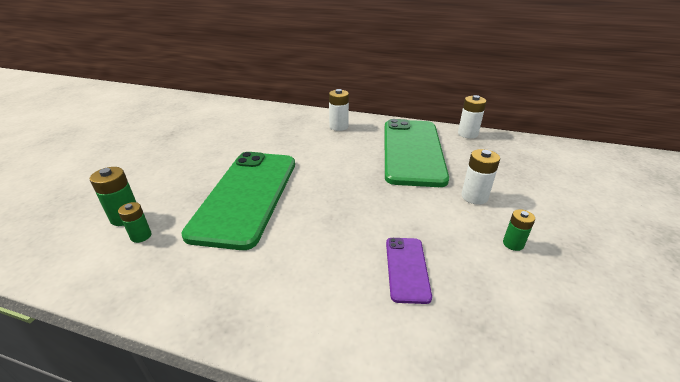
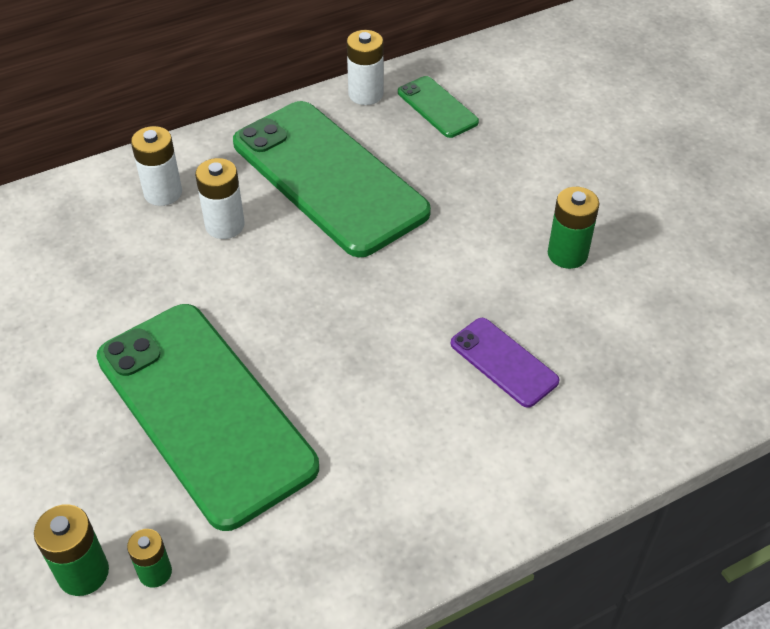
camera: 45 degrees left, 15 degrees up
white battery [461,149,500,205] -> white battery moved to [195,158,245,239]
green battery [503,209,535,251] -> green battery [548,187,599,269], size x1.53
none -> green phone [398,76,479,138]

